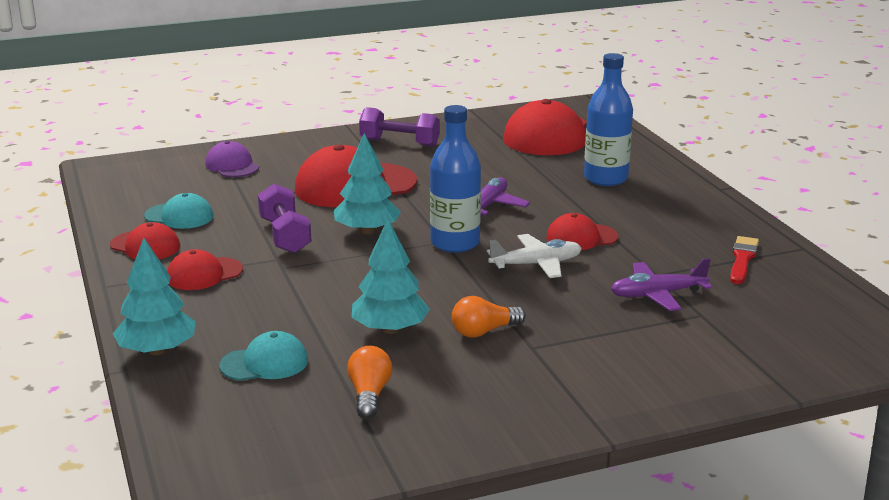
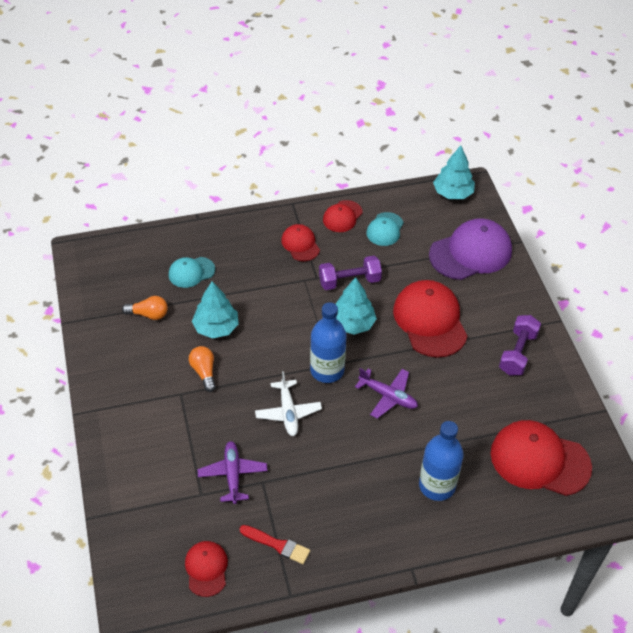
camera: 95 degrees right, 25 degrees up
turquoise tree [113,238,195,355] -> turquoise tree moved to [433,145,475,199]
purple cap [205,141,259,177] -> purple cap [429,218,512,280], size x1.86
turquoise cap [219,331,308,381] -> turquoise cap turned 75 degrees clockwise [169,257,215,288]
red cap [546,213,618,250] -> red cap moved to [185,541,228,597]

